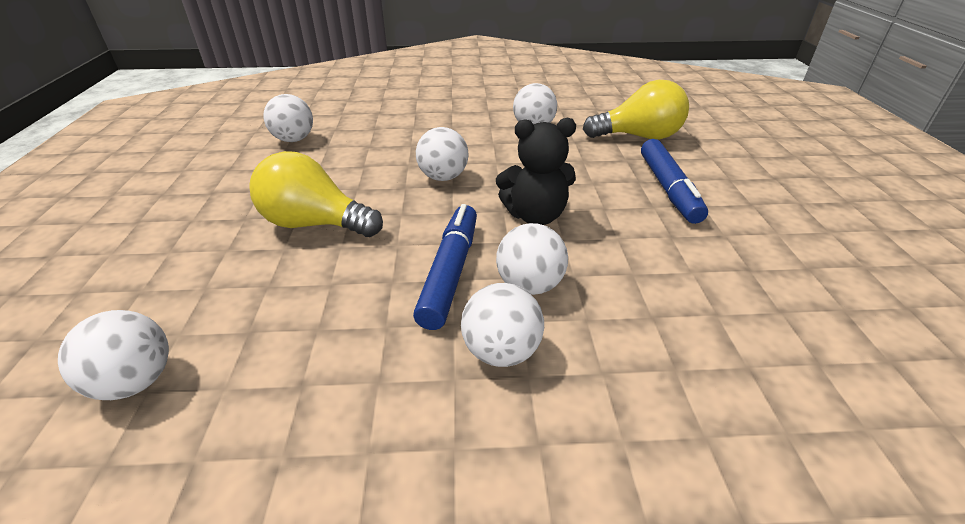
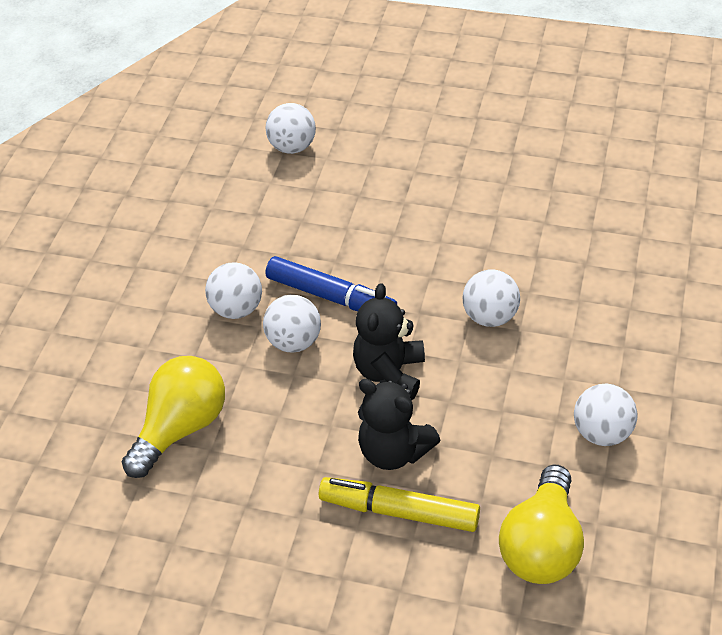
camera: 110 degrees right, 10 degrees up
yellow light bulb [249,151,383,237] -> yellow light bulb moved to [122,356,225,478]
white ball [263,94,313,142] -> none
blue marker [641,139,708,224] -> yellow marker [319,477,480,532]
none -> black teddy bear [358,379,441,470]

